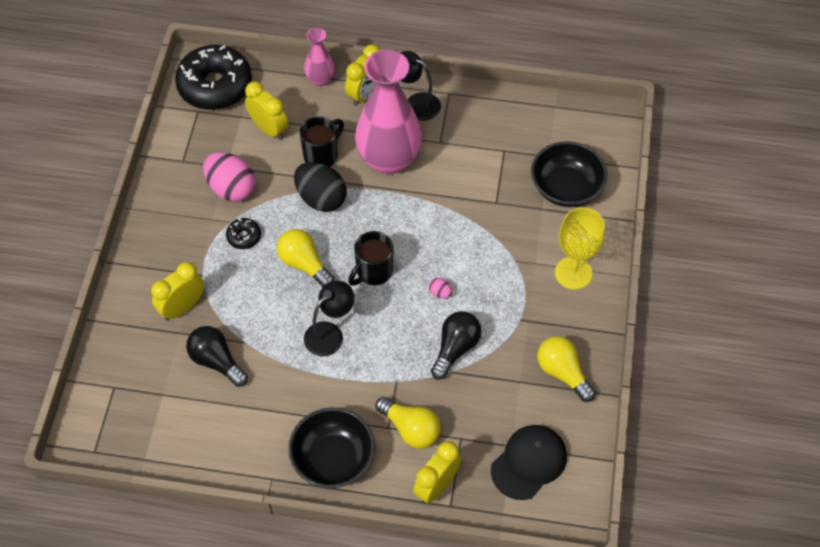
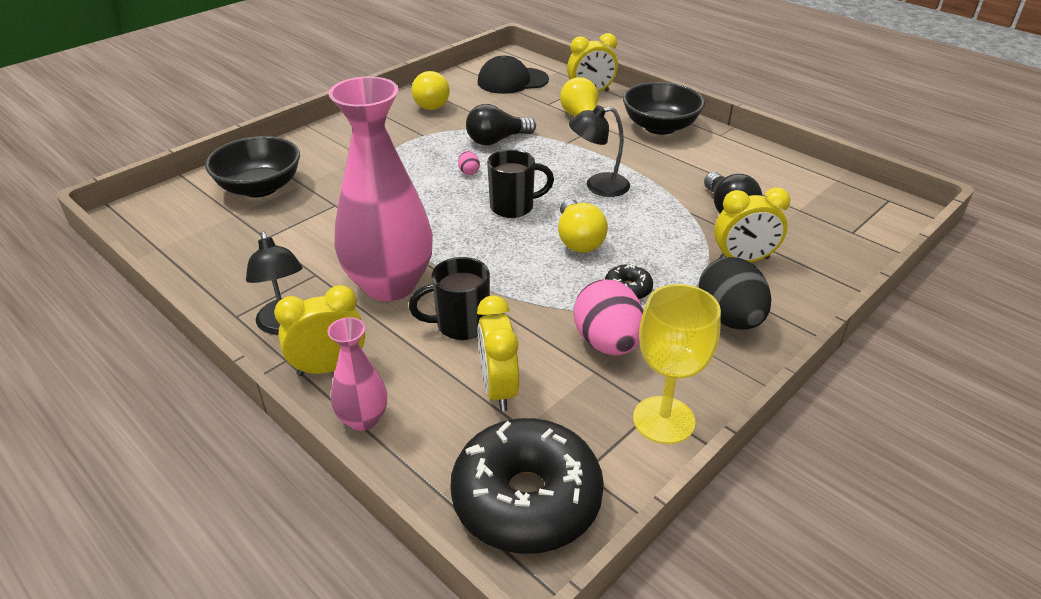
camera: 145 degrees left, 20 degrees down
black egg [294,162,347,212] -> black egg moved to [698,257,771,330]
yellow goblet [555,207,605,290] -> yellow goblet moved to [633,284,721,444]

